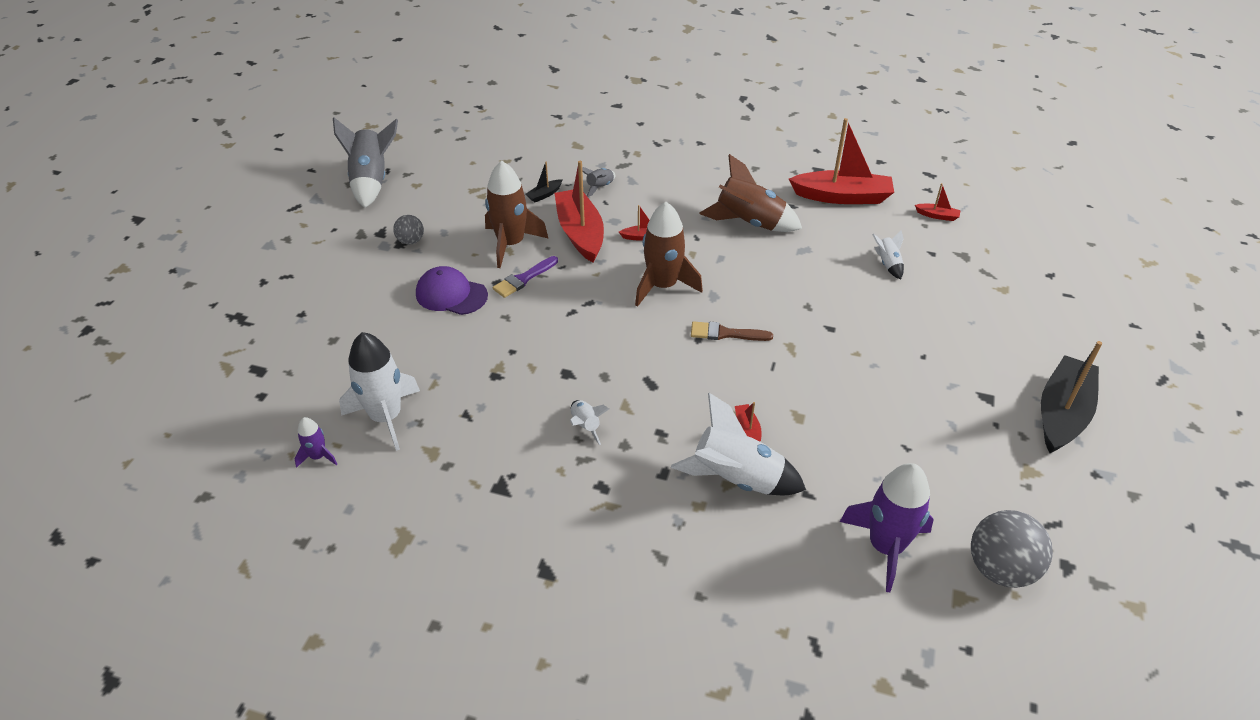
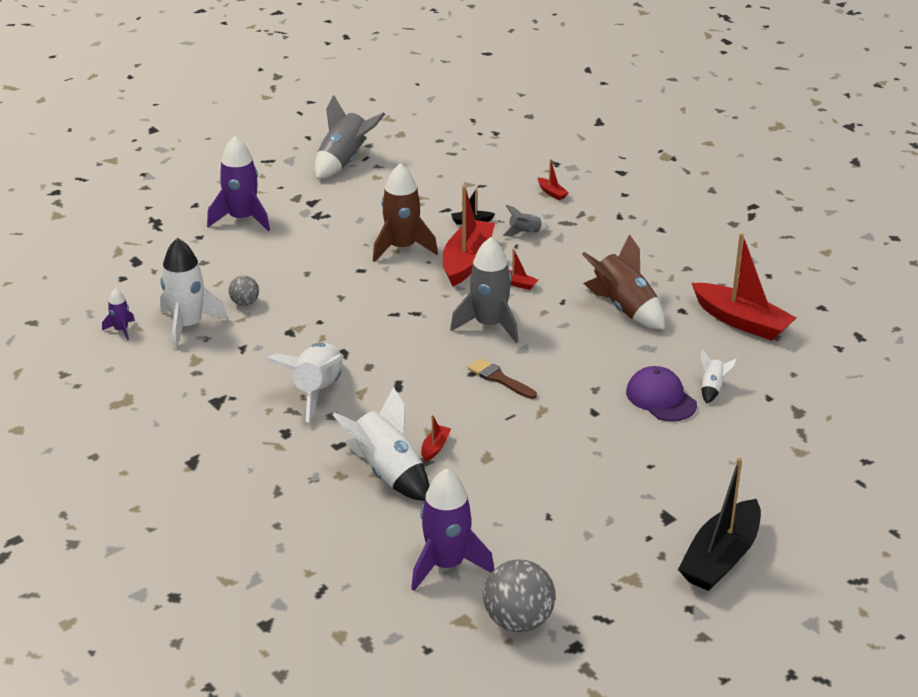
camera: 35 degrees right, 10 degrees down
grey ball [393,215,424,245] -> grey ball moved to [228,276,259,306]
purple cap [416,266,488,315] -> purple cap moved to [626,366,697,421]
purple brush [493,256,558,298] -> none
white rocket [570,400,609,445] -> white rocket [266,343,344,422], size x2.06
brown rocket [635,202,703,307] -> grey rocket [450,237,518,343]
red boat [915,183,961,221] -> red boat moved to [538,159,569,200]
black boat [1041,341,1102,453] -> black boat turned 150 degrees clockwise [678,458,761,591]
none -> purple rocket [207,136,270,231]

